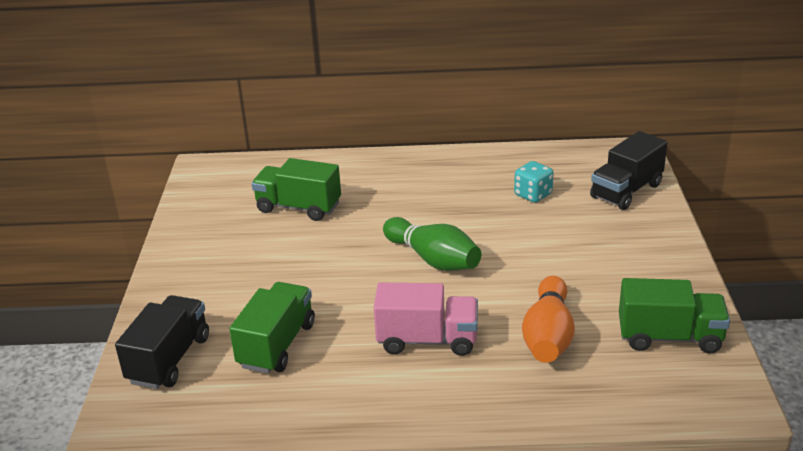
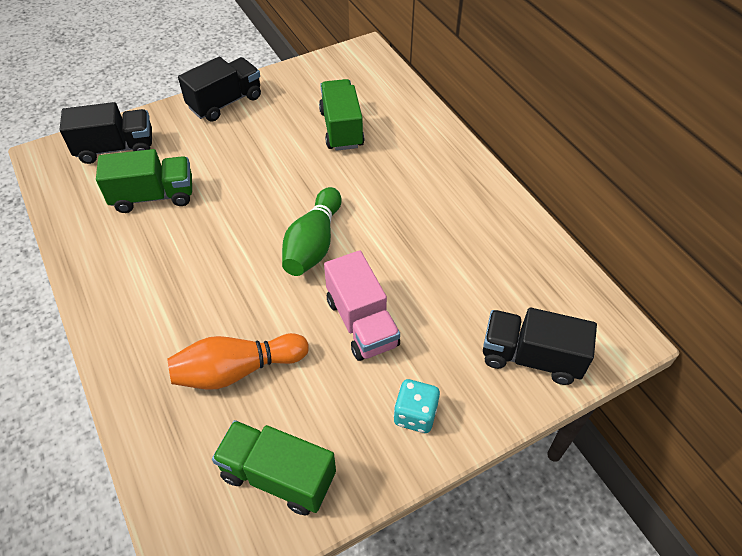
camera: 60 degrees right, 20 degrees up
pink truck [374,282,478,356] -> pink truck moved to [324,250,400,361]
turquoise dice [514,161,553,203] -> turquoise dice moved to [393,379,440,433]
green truck [619,278,730,354] -> green truck turned 135 degrees clockwise [212,420,336,515]
none -> black truck [178,57,261,122]

